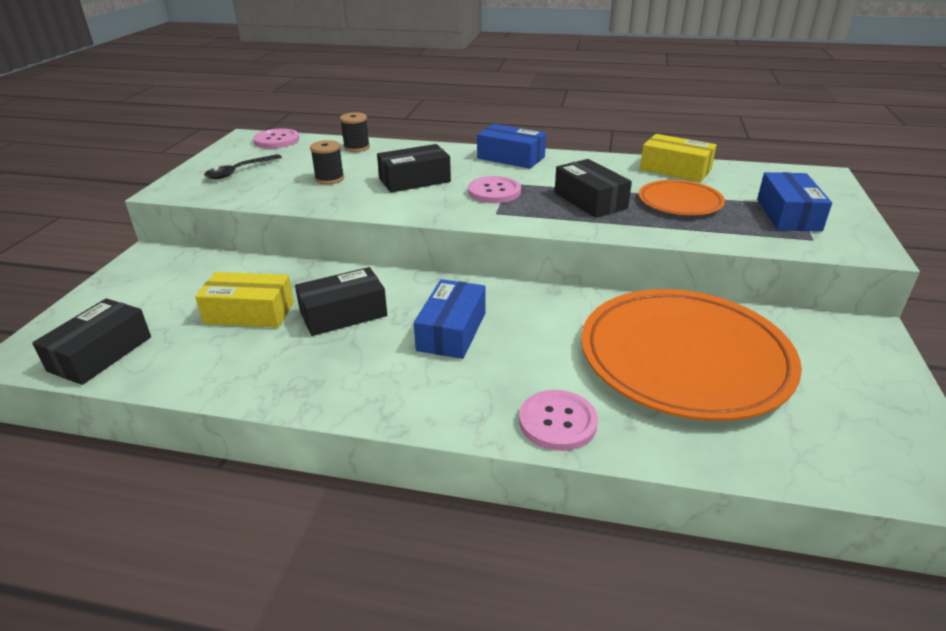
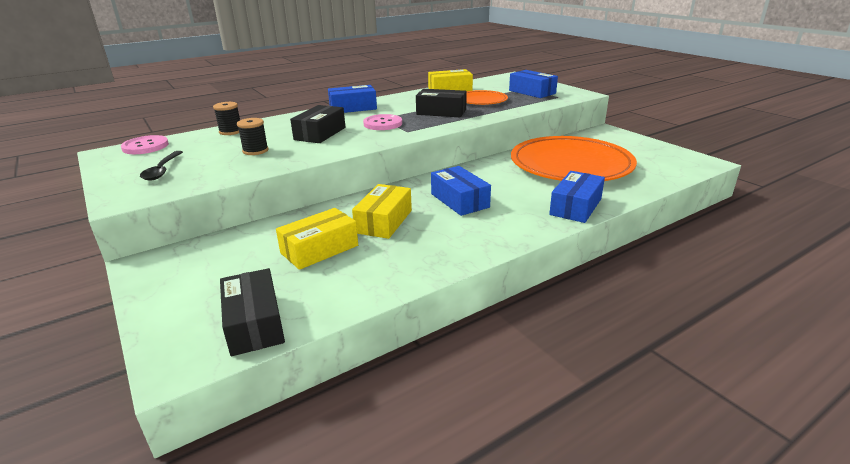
camera: 45 degrees left, 5 degrees down
black box [295,267,387,336] -> yellow box [352,184,412,239]
pink button [519,390,598,451] -> blue box [549,171,605,223]

